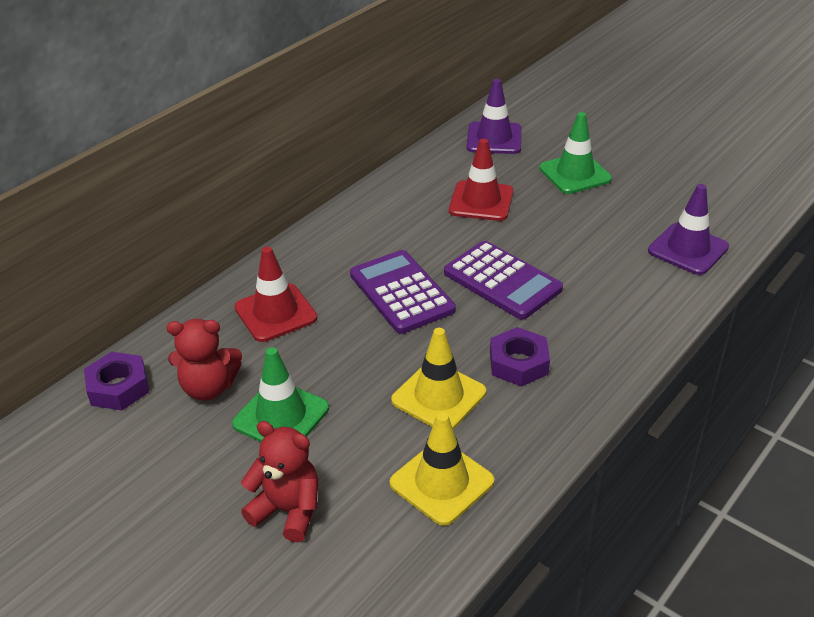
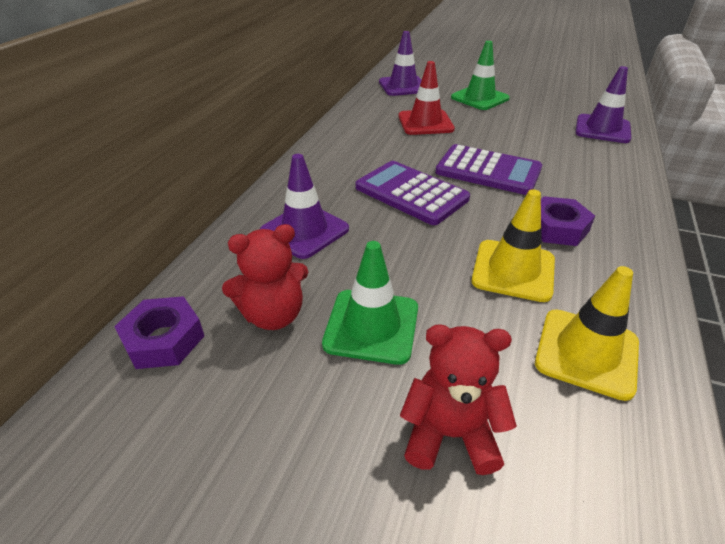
camera: 20 degrees left, 0 degrees up
red traffic cone [235,247,317,342] -> purple traffic cone [260,154,349,259]

